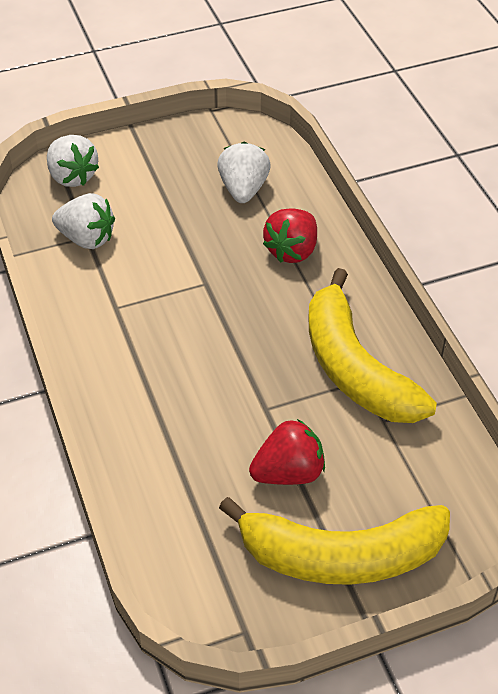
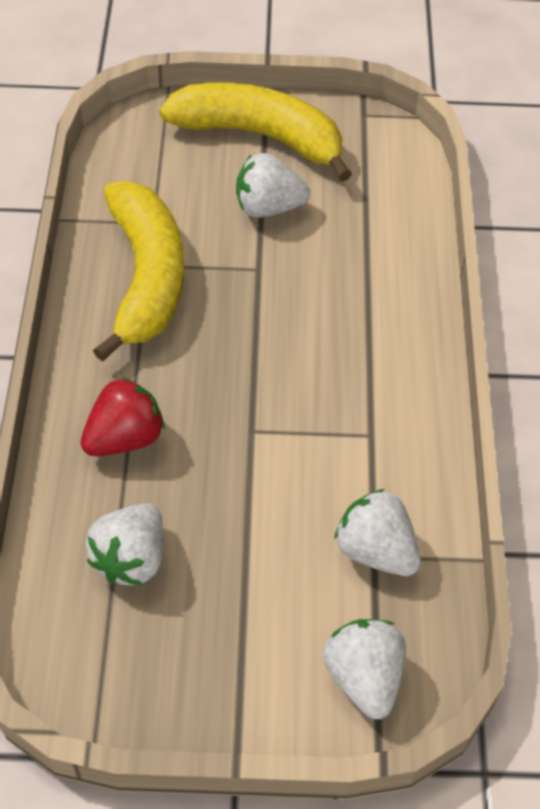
camera: 160 degrees left, 5 degrees up
red strawberry [249,419,325,485] -> white strawberry [236,153,310,218]

